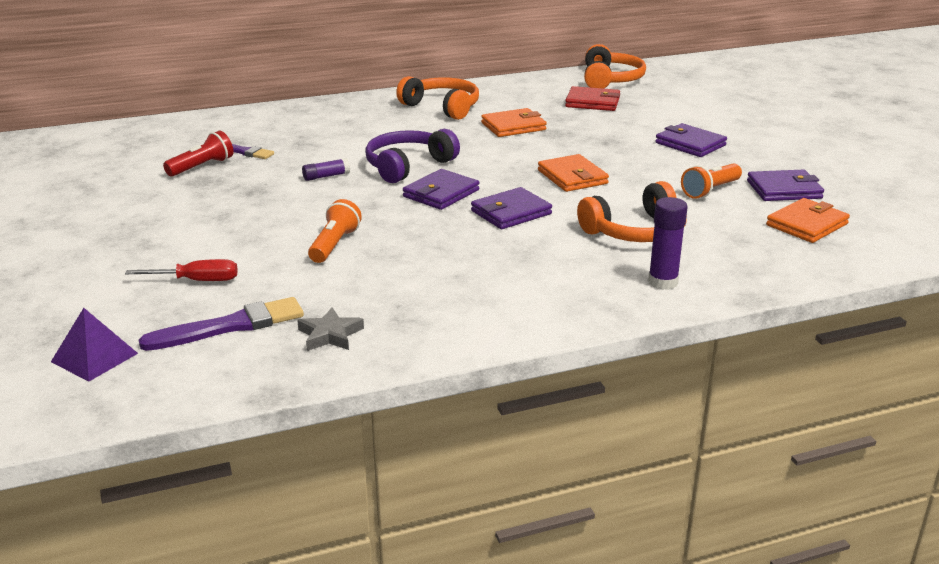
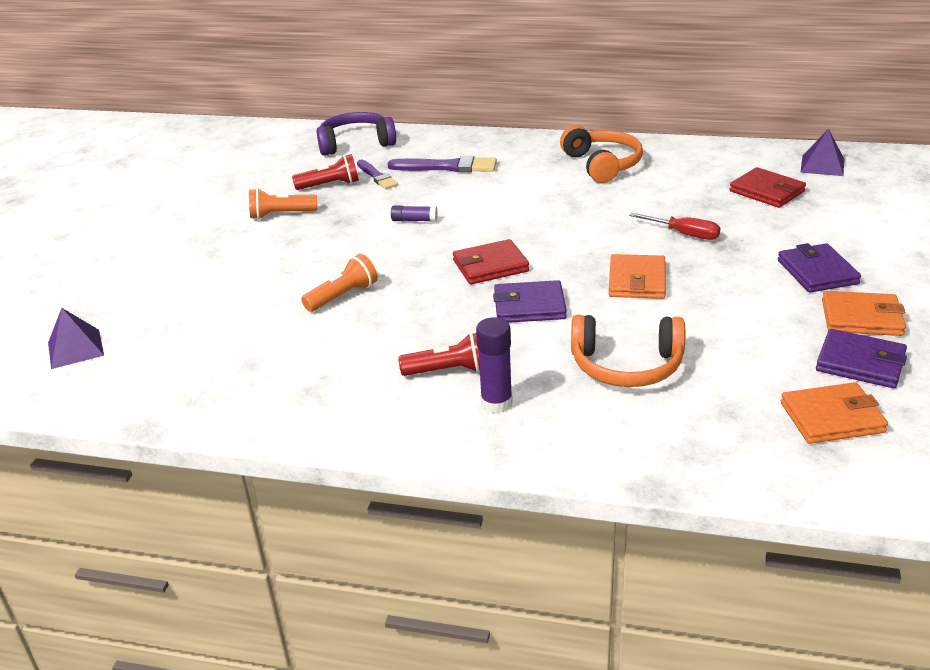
camera: 35 degrees right, 5 degrees up
red screwdriver [125,259,238,281] -> red screwdriver moved to [629,213,720,240]
purple brush [139,297,304,351] -> purple brush moved to [388,156,497,172]
grey star [297,307,364,351] -> none
purple headphones [365,129,460,183] -> purple headphones moved to [317,112,396,156]
purple wallet [403,169,479,210] -> red wallet [453,239,529,284]
orange wallet [481,108,547,137] -> orange wallet moved to [822,291,906,336]
orange headphones [584,44,646,89] -> purple pyramid [800,129,844,176]
purple glue stick [648,197,688,290] -> purple glue stick moved to [476,317,513,413]
orange flashlight [681,163,742,199] -> orange flashlight moved to [249,188,317,219]
none -> red flashlight [398,333,480,376]

